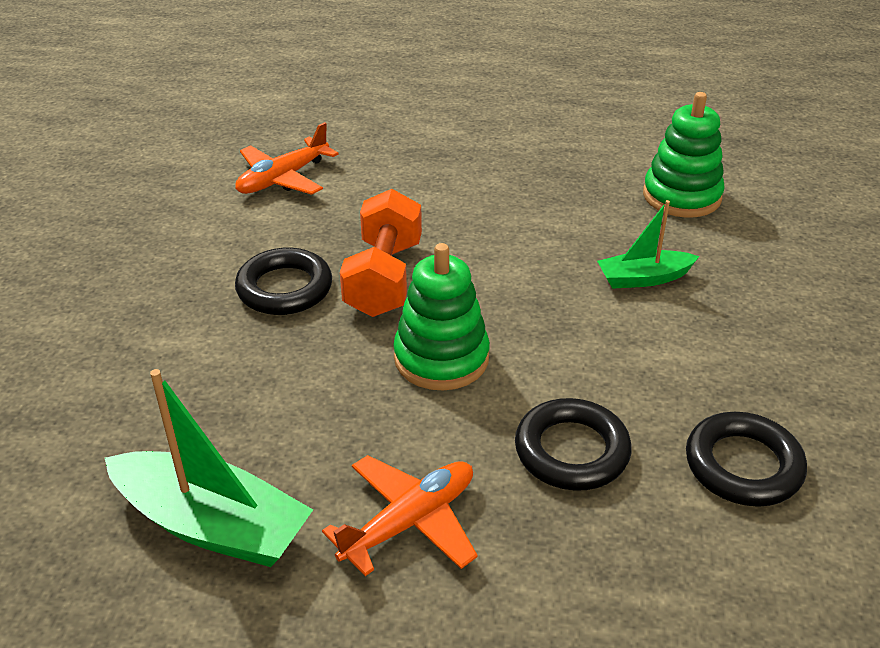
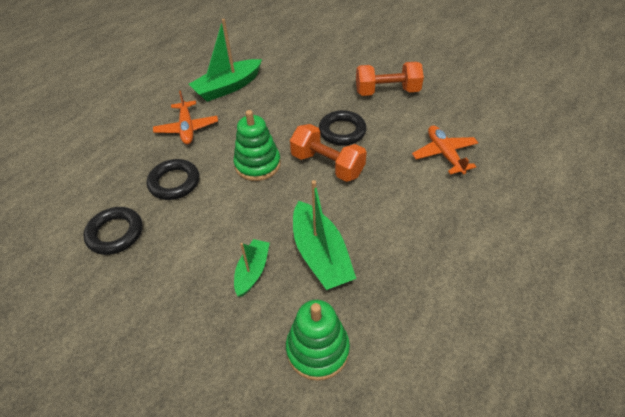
camera: 120 degrees right, 10 degrees up
none -> green boat [293,180,356,290]
none -> orange dumbbell [356,62,424,96]

